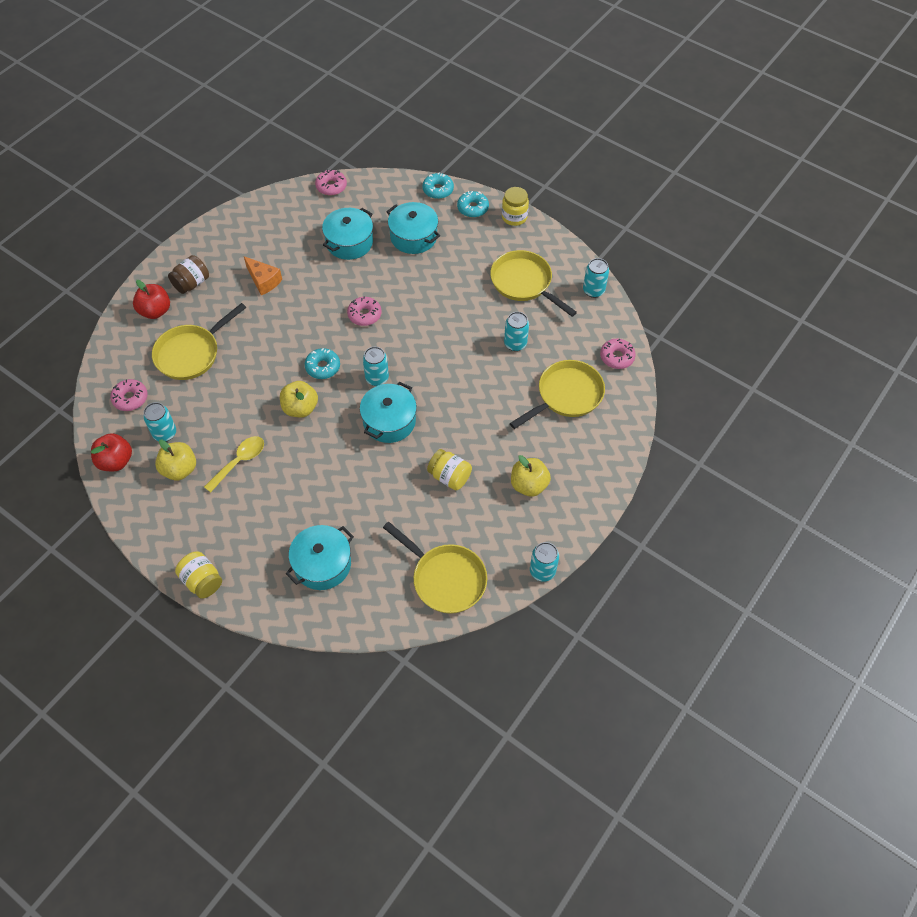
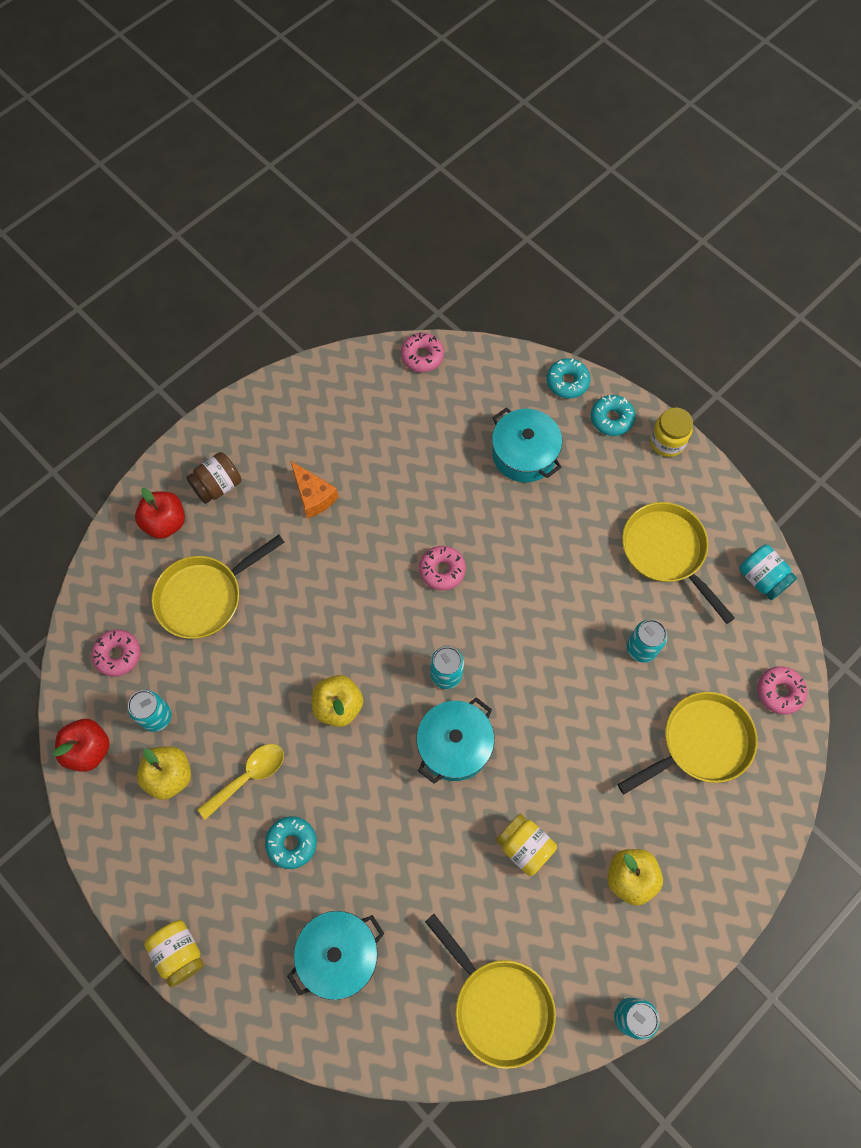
camera: 10 degrees right, 10 degrees up
turquoise donut [305,348,340,379] -> turquoise donut moved to [265,816,317,869]
turquoise pot [322,208,373,260] -> none
turquoise can [583,258,609,298] -> turquoise jar [739,545,797,600]

